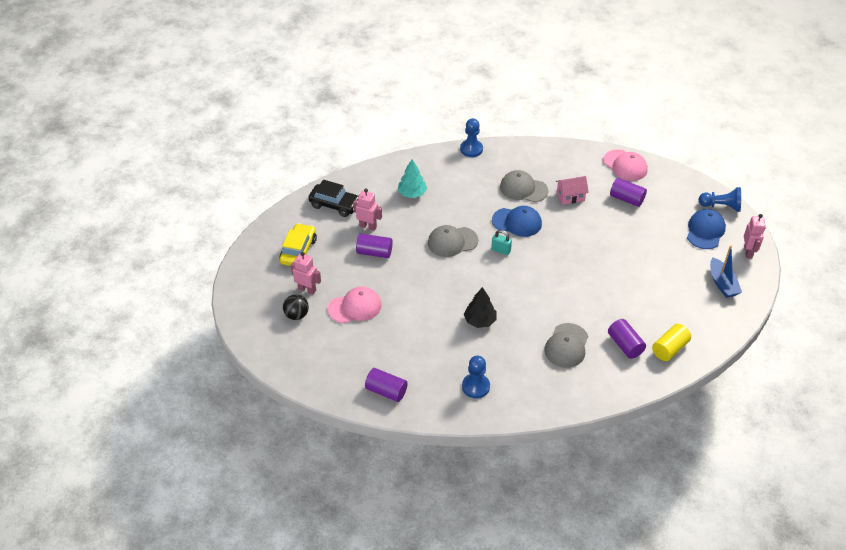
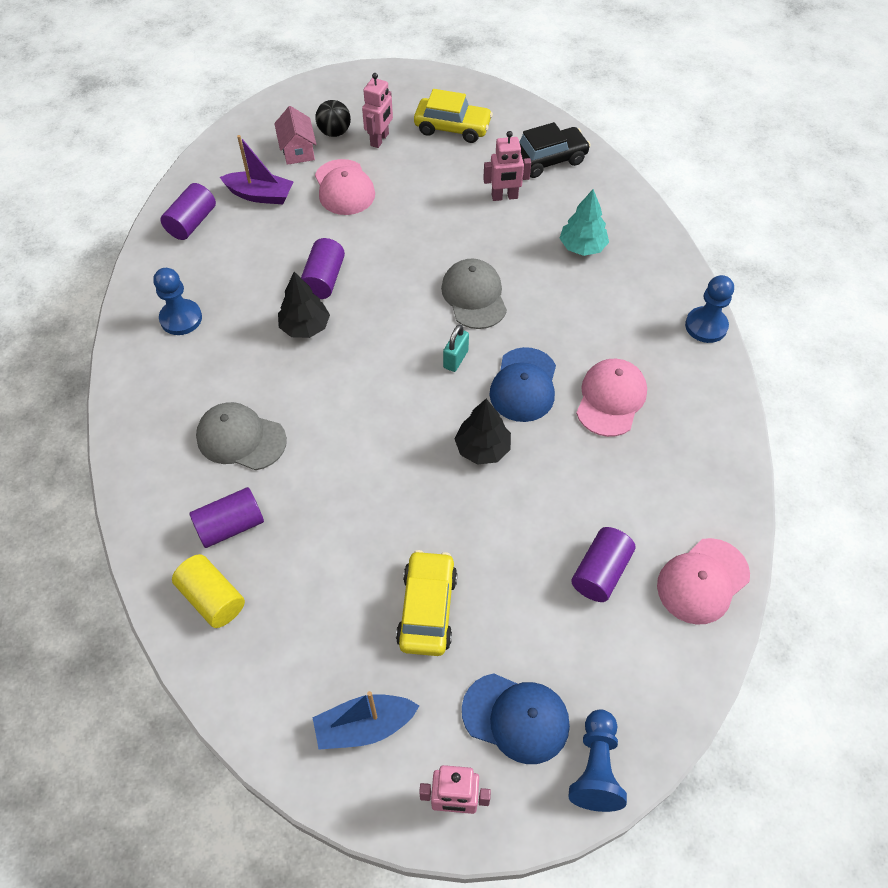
camera: 90 degrees right, 10 degrees up
black car [308,180,358,217] -> black car turned 135 degrees counterclockwise [519,122,591,178]
pink robot [353,188,382,231] -> pink robot turned 60 degrees clockwise [483,131,531,201]
purple cylinder [356,234,393,258] -> purple cylinder moved to [301,238,345,299]
grey cap [500,170,548,202] -> pink cap [576,359,647,437]
pink house [556,176,589,205] -> pink house moved to [274,106,317,165]
none -> purple boat [220,135,294,204]
none -> yellow car [396,550,458,656]
none -> black tree [454,399,511,465]

